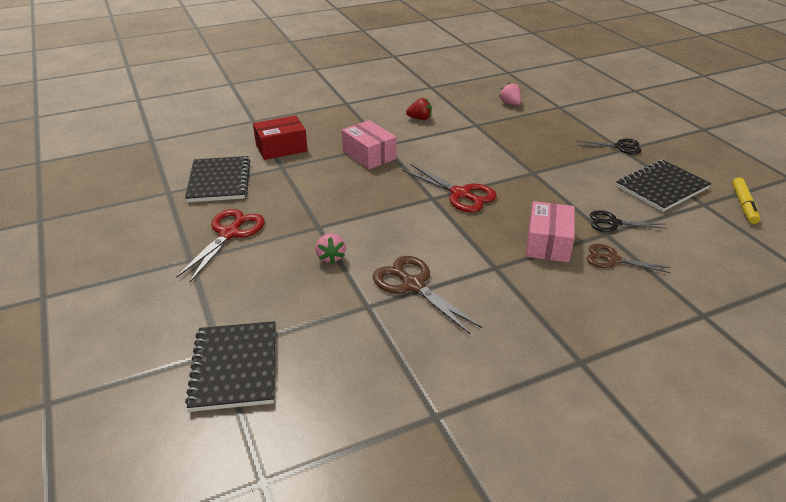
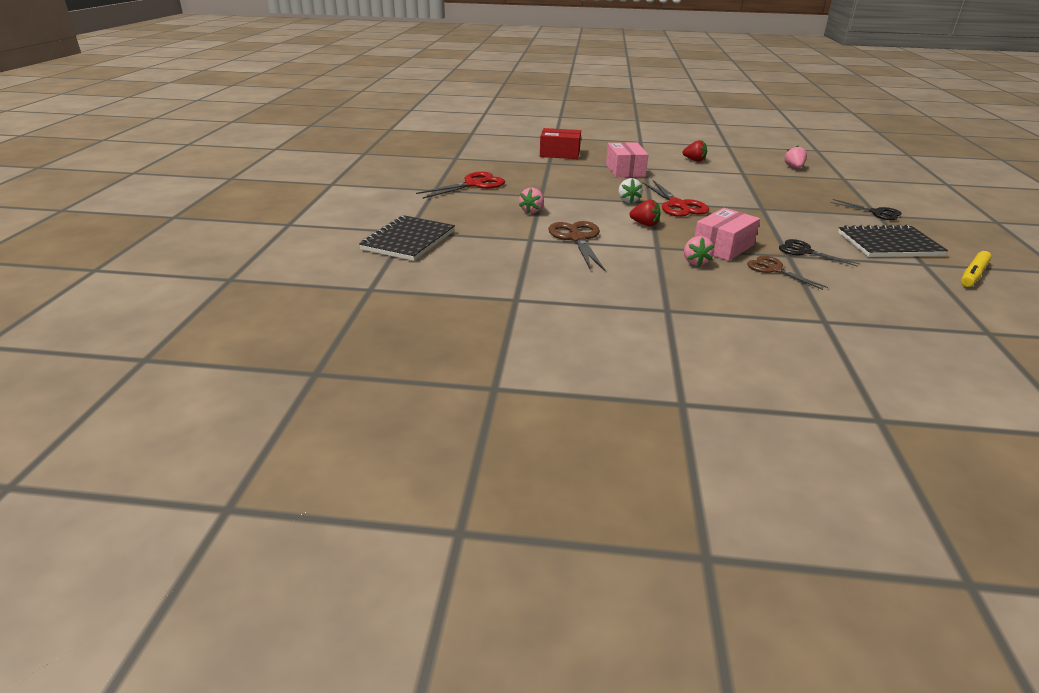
camera: 30 degrees right, 5 degrees down
black notebook [185,156,250,202] -> none
none -> white strawberry [618,178,643,203]
none -> red strawberry [630,199,661,227]
none -> pink strawberry [684,236,714,266]

